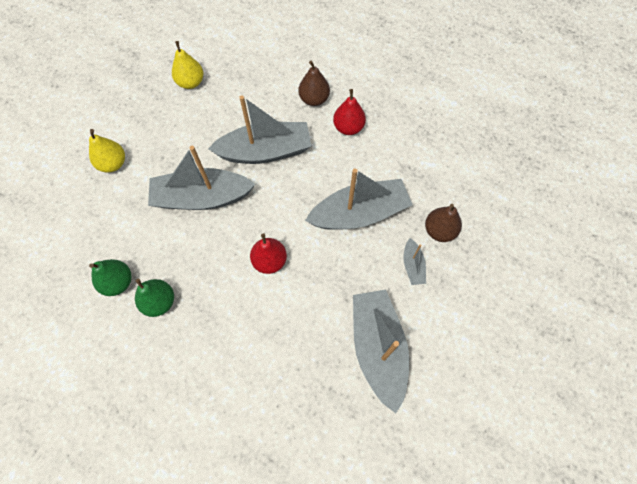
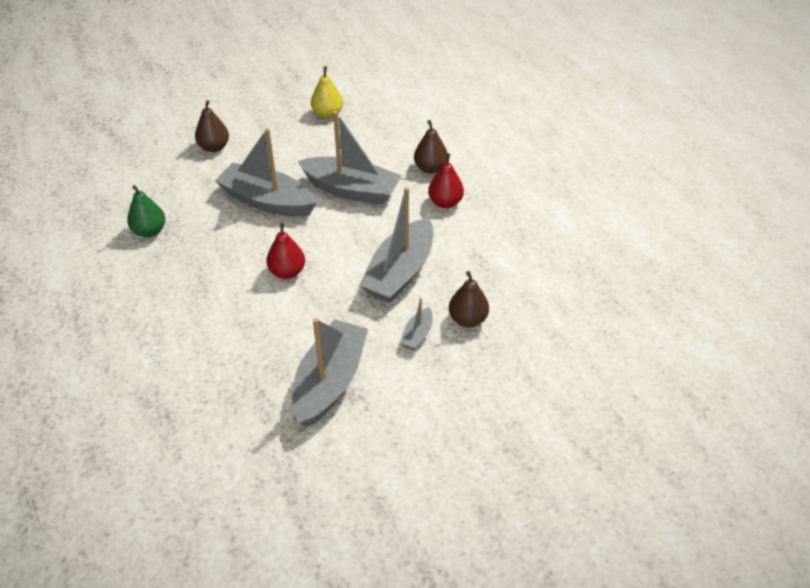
camera: 30 degrees right, 20 degrees down
yellow pear [89,129,125,172] -> brown pear [195,100,229,152]
green pear [135,279,174,317] -> none
grey boat [305,168,413,230] -> grey boat turned 105 degrees clockwise [359,187,433,303]

